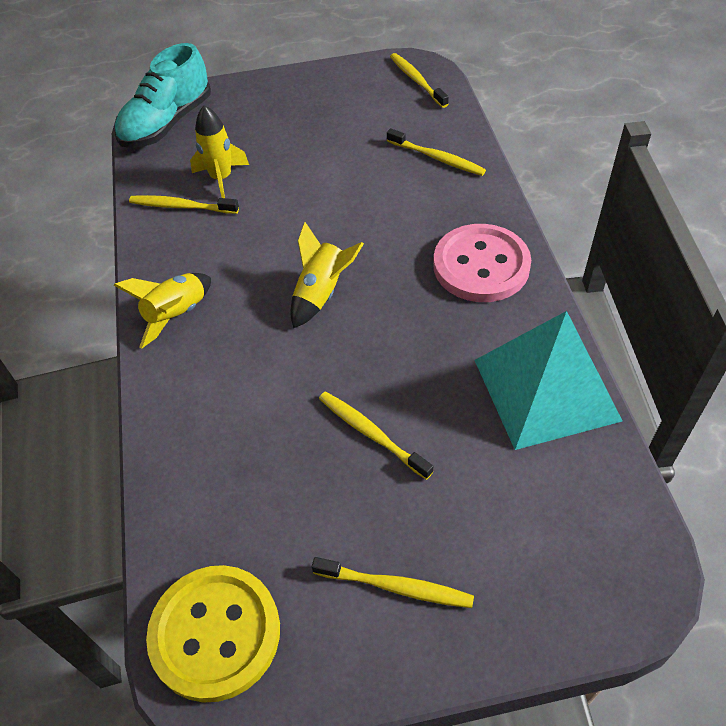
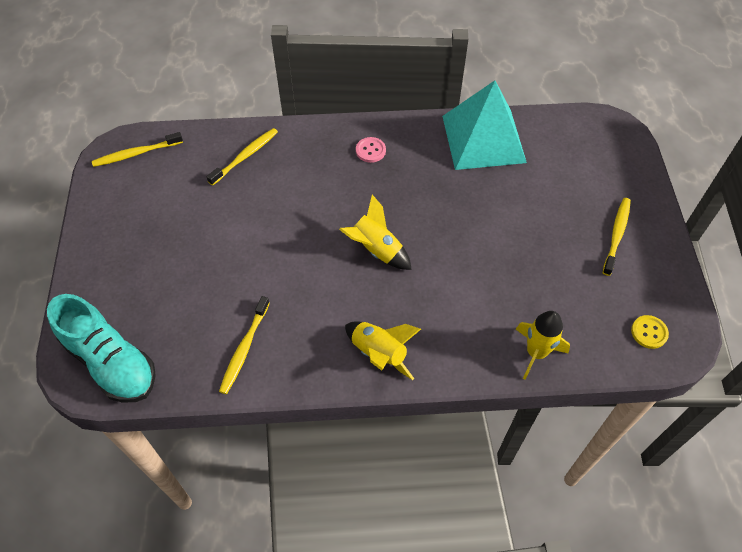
camera: 85 degrees left, 5 degrees up
yellow button [146,565,280,703] -> yellow button [631,315,669,349], size x0.43
yellow rocket [190,105,249,198] -> yellow rocket moved to [516,311,570,380]
yellow toothbrush [319,391,433,480] -> none
pink button [433,224,531,302] -> pink button [356,137,386,163], size x0.43

